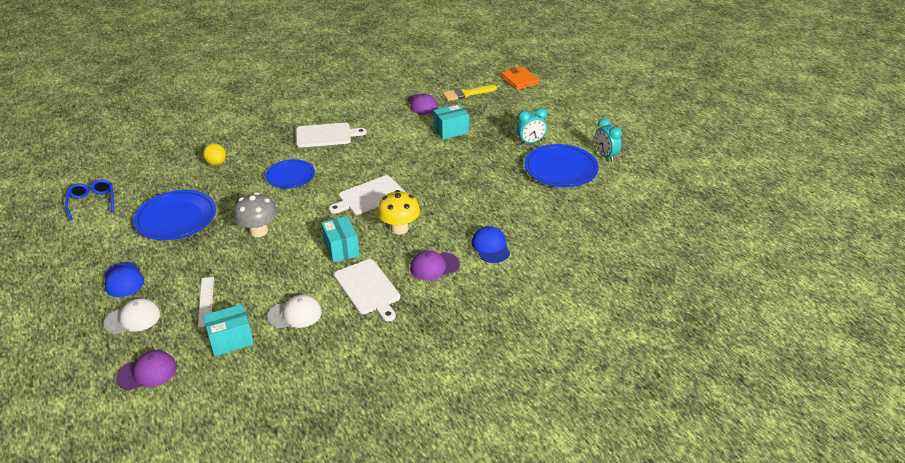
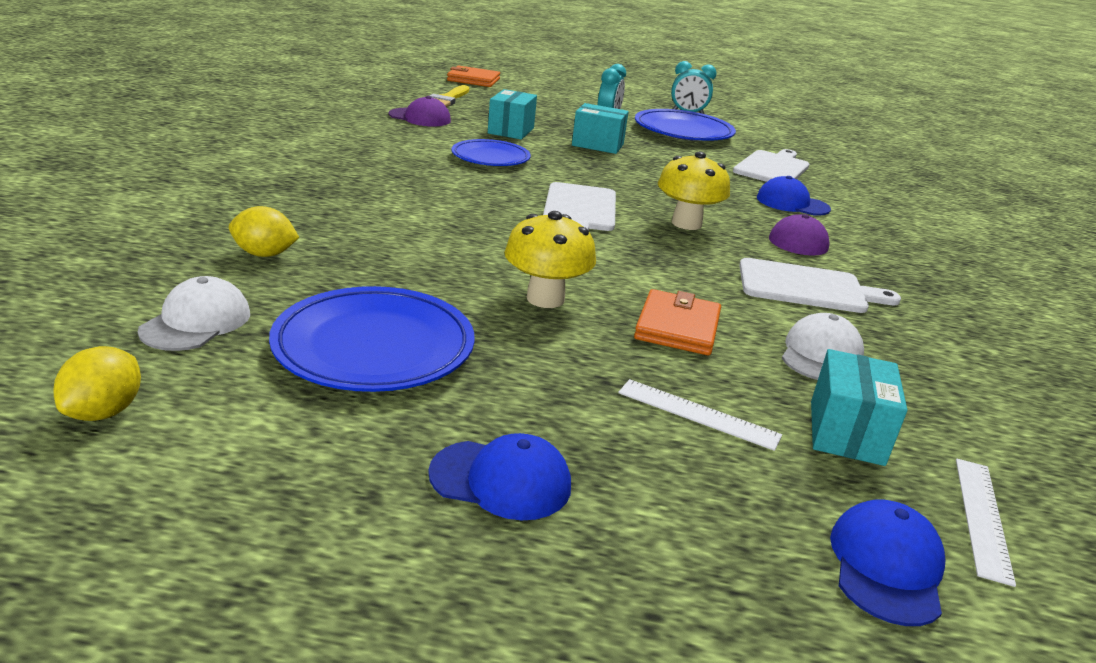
camera: 55 degrees left, 10 degrees down
blue glasses [65,179,114,220] -> yellow lemon [53,346,141,421]
white cap [103,298,160,334] -> white cap moved to [138,276,250,351]
purple cap [116,350,177,391] -> blue cap [830,499,945,626]
grey mushroom [234,193,277,237] -> yellow mushroom [504,211,596,308]
blue plate [265,159,315,188] -> blue plate moved to [451,139,531,166]
white cutting board [296,123,367,148] -> white cutting board moved to [733,149,810,182]
turquoise box [321,216,359,263] -> turquoise box moved to [572,103,629,154]
none -> orange wallet [634,289,721,355]
none -> white ruler [956,459,1016,587]

